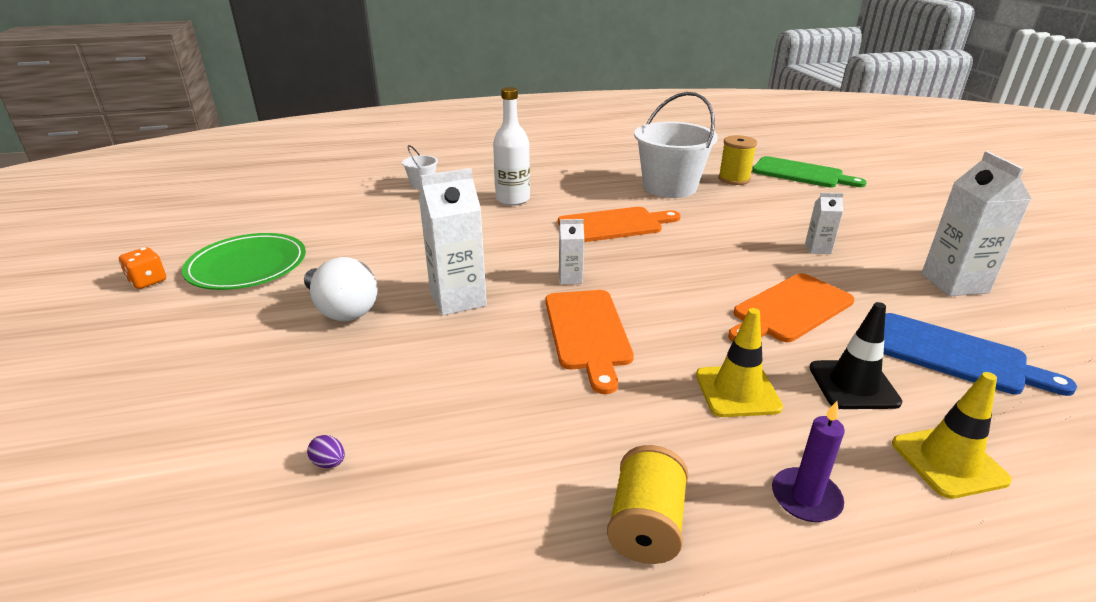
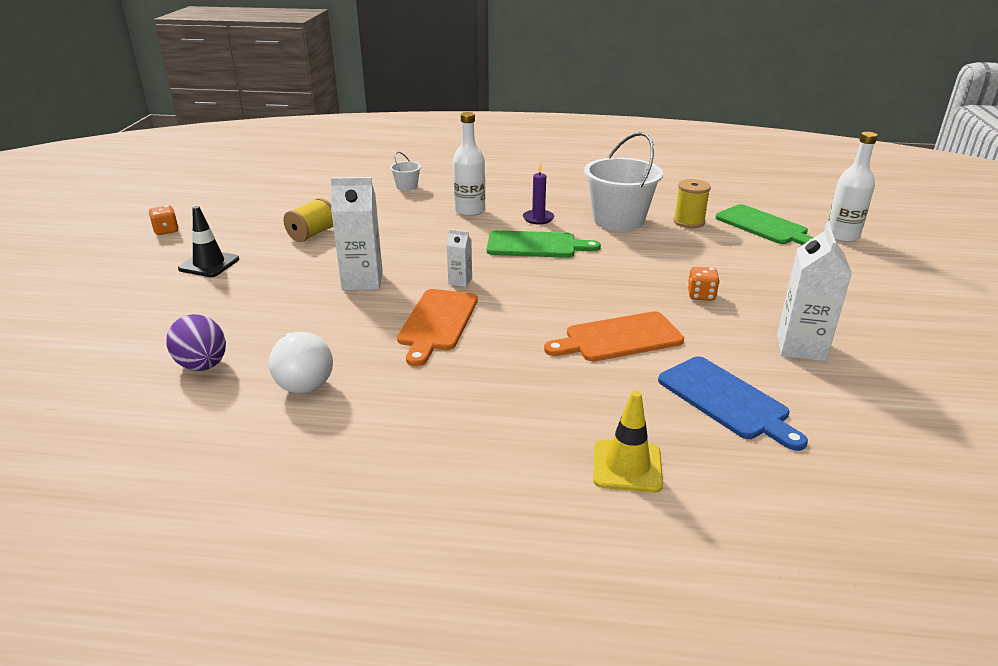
camera: 20 degrees right, 0 degrees up
green plate [182,233,306,290] -> none
white light bulb [304,257,377,321] -> white light bulb moved to [269,332,333,394]
purple egg [307,435,345,468] -> purple egg [167,314,226,371], size x2.48
orange cutting board [558,207,681,242] -> green cutting board [487,230,601,258]
yellow spool [607,445,688,564] -> yellow spool moved to [283,198,333,242]
yellow traffic cone [696,308,783,417] -> none
purple candle [772,401,845,522] -> purple candle moved to [523,162,554,225]
white carton [805,193,843,254] -> orange dice [687,267,720,301]
black traffic cone [809,302,902,409] -> black traffic cone moved to [178,206,239,277]
none -> white bottle [827,132,878,242]

